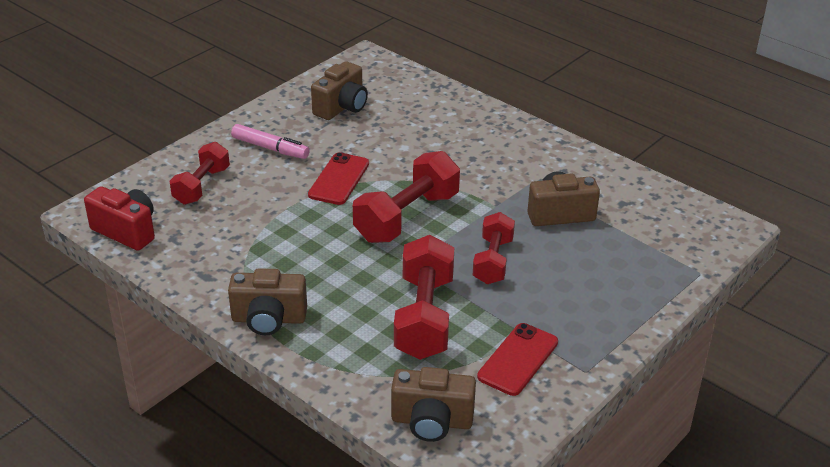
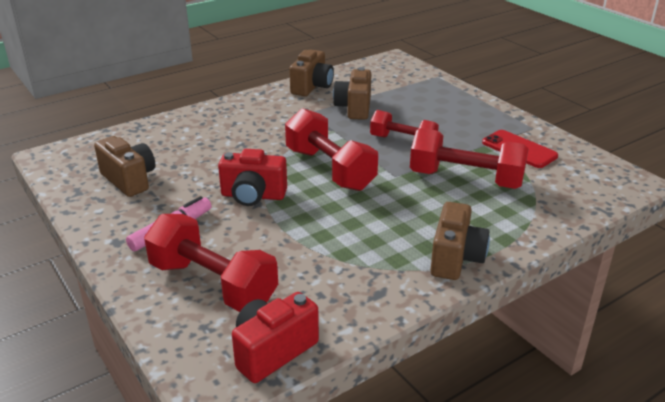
camera: 75 degrees left, 5 degrees down
red dumbbell [170,142,230,205] -> red dumbbell [144,214,278,312], size x1.56
red phone [308,152,369,205] -> red camera [218,149,287,206]
brown camera [391,367,476,442] -> brown camera moved to [289,50,334,96]

